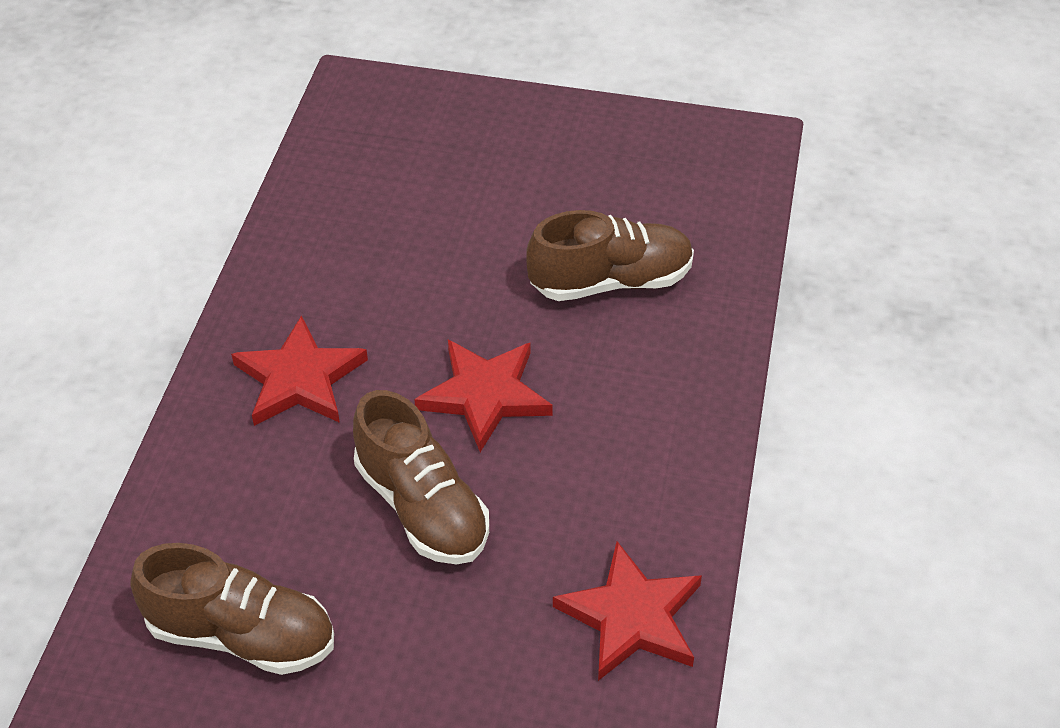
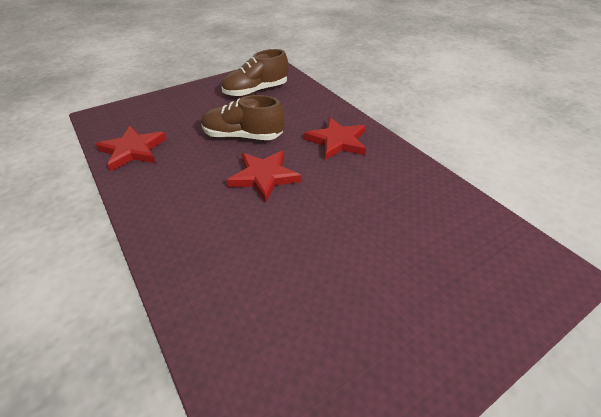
camera: 135 degrees right, 5 degrees down
brown shoe [526,210,694,301] -> none

